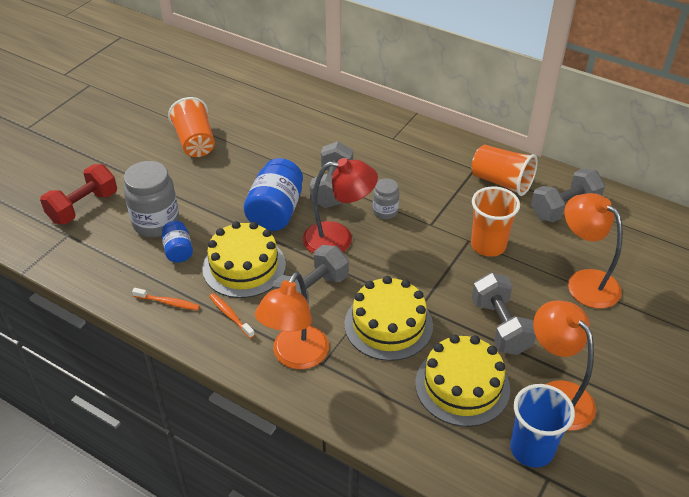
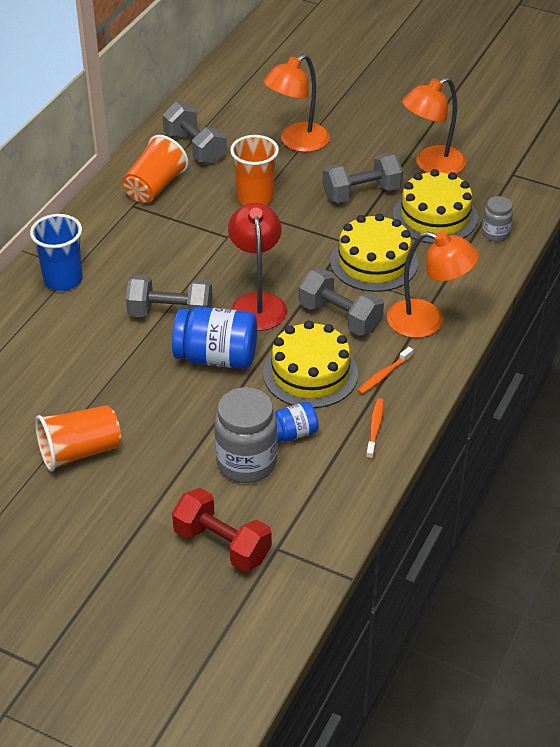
camera: 95 degrees left, 0 degrees up
grey jar [373,178,399,219] -> grey jar moved to [482,196,513,242]
blue cup [510,384,575,468] -> blue cup moved to [30,214,83,291]

